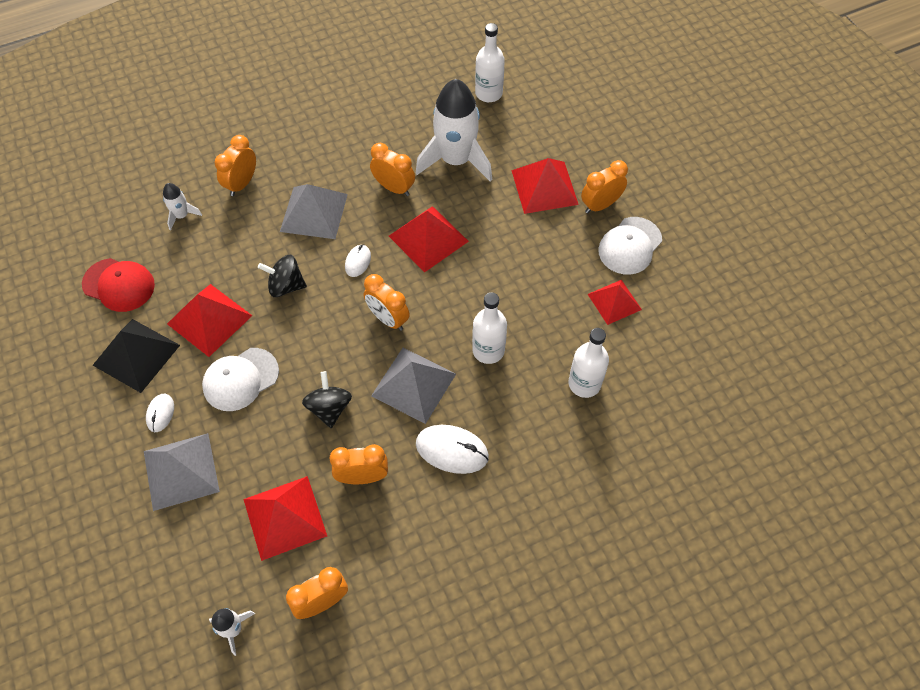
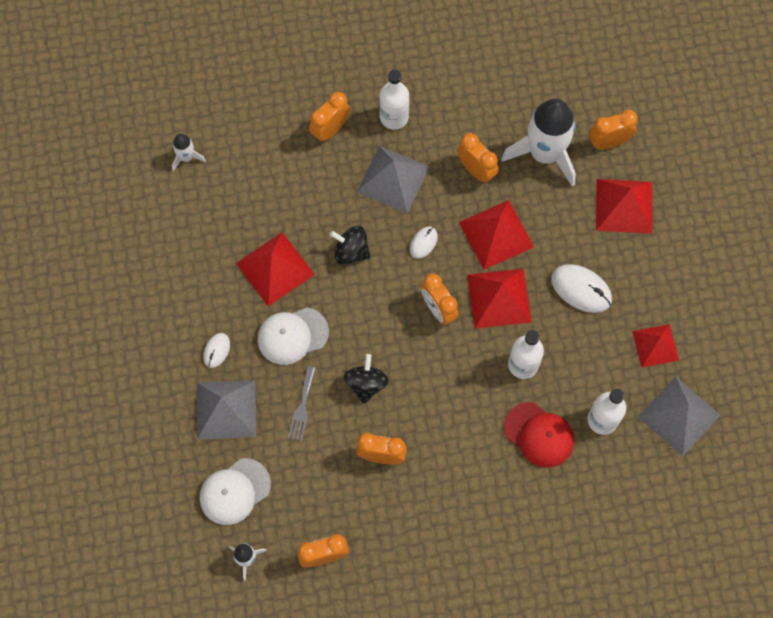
camera: 15 degrees right, 10 degrees up
red cap [82,258,155,312] -> red cap moved to [504,402,574,467]
black pyramid [93,319,180,393] -> none
white rocket [163,183,202,231] -> white rocket moved to [172,134,206,171]
red pyramid [243,476,327,561] -> red pyramid moved to [467,269,532,328]
grey pyramid [371,348,456,424] -> grey pyramid moved to [638,376,720,457]
white mouse [416,425,489,474] -> white mouse moved to [551,264,612,313]
white bottle [475,23,505,102] -> white bottle moved to [379,70,409,130]
orange clock [581,160,628,213] -> orange clock moved to [589,110,638,149]
white cap [598,217,662,275] -> white cap moved to [200,458,271,525]
none -> grey fork [288,366,316,441]

